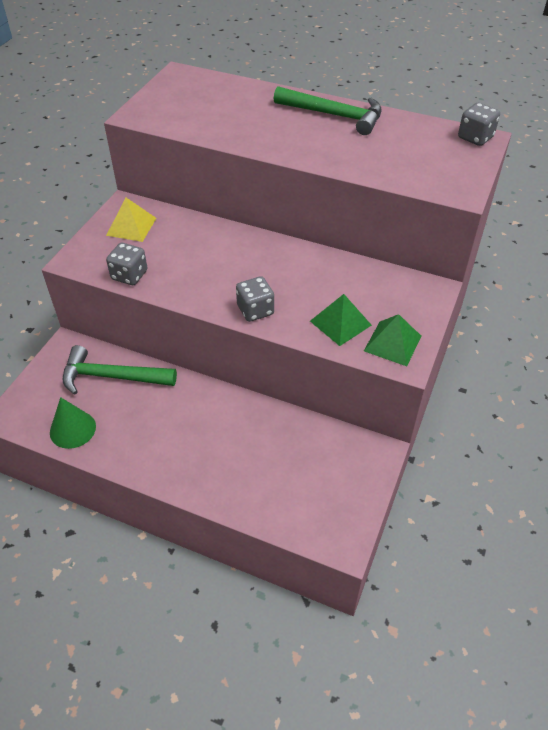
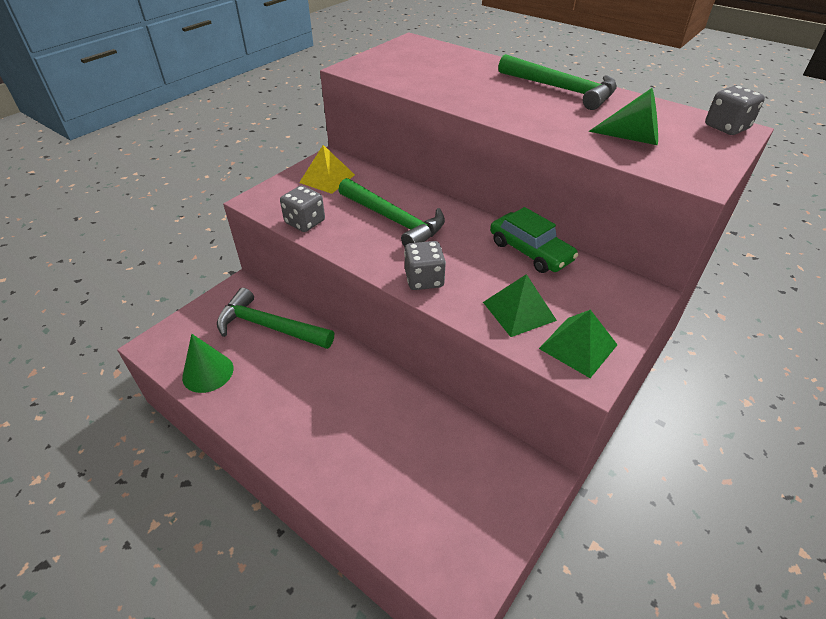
camera: 15 degrees right, 5 degrees down
none -> green hammer [338,178,445,247]
none -> green car [490,207,578,273]
none -> green cone [589,88,658,145]

